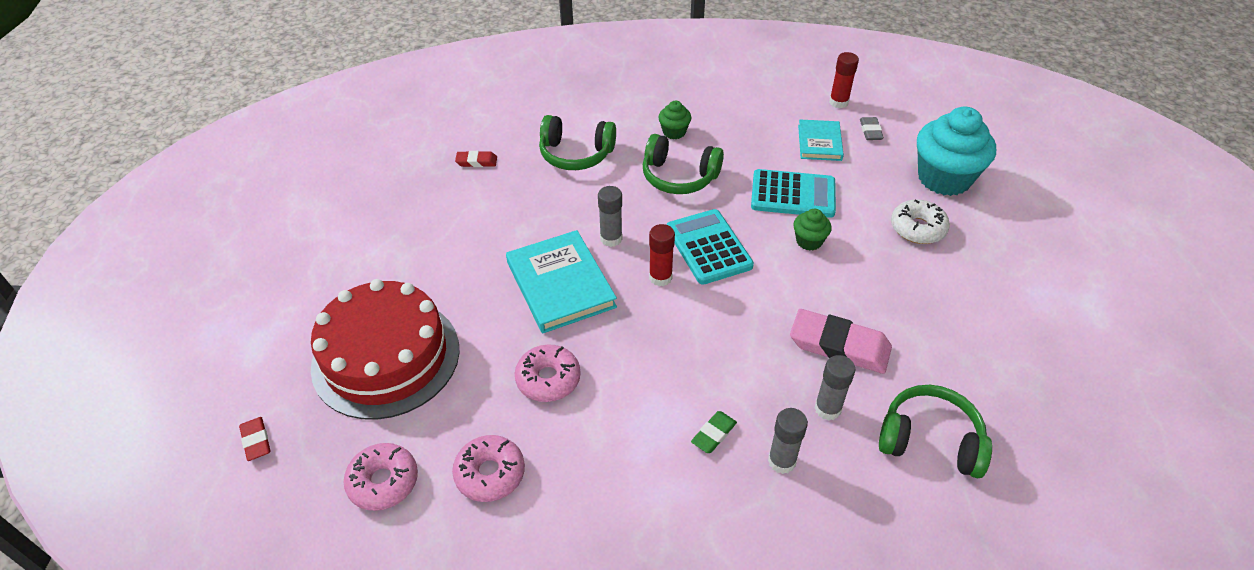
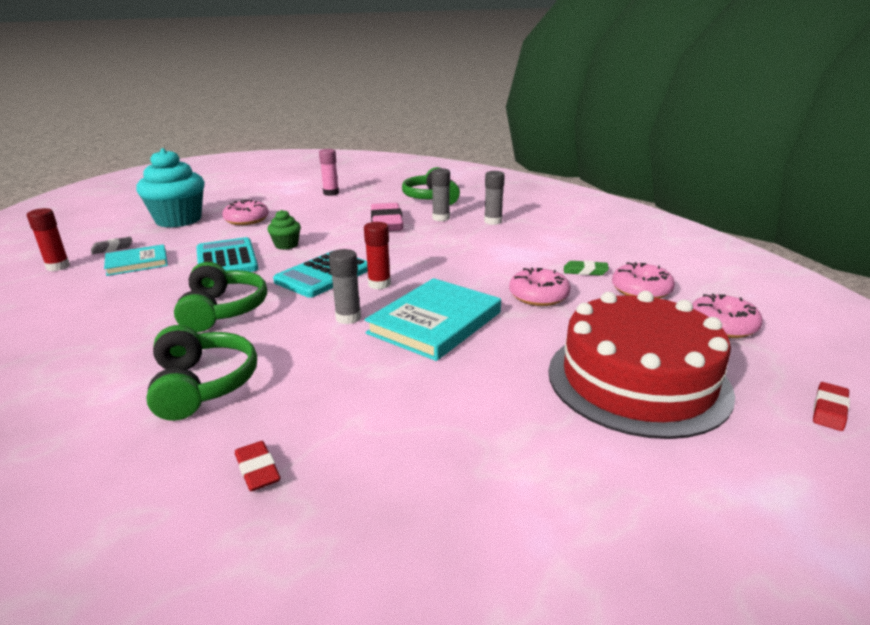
camera: 120 degrees left, 20 degrees down
green cupcake [658,101,692,139] -> none
green eraser [691,411,737,453] -> green eraser moved to [564,261,609,276]
white donut [891,199,950,244] -> pink donut [222,200,269,225]
none -> pink glue stick [319,149,339,196]

